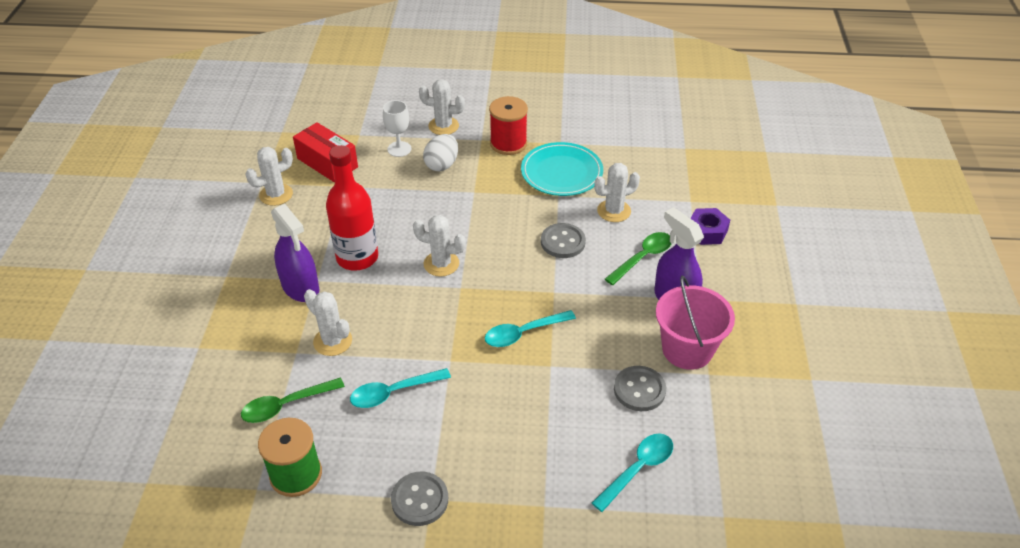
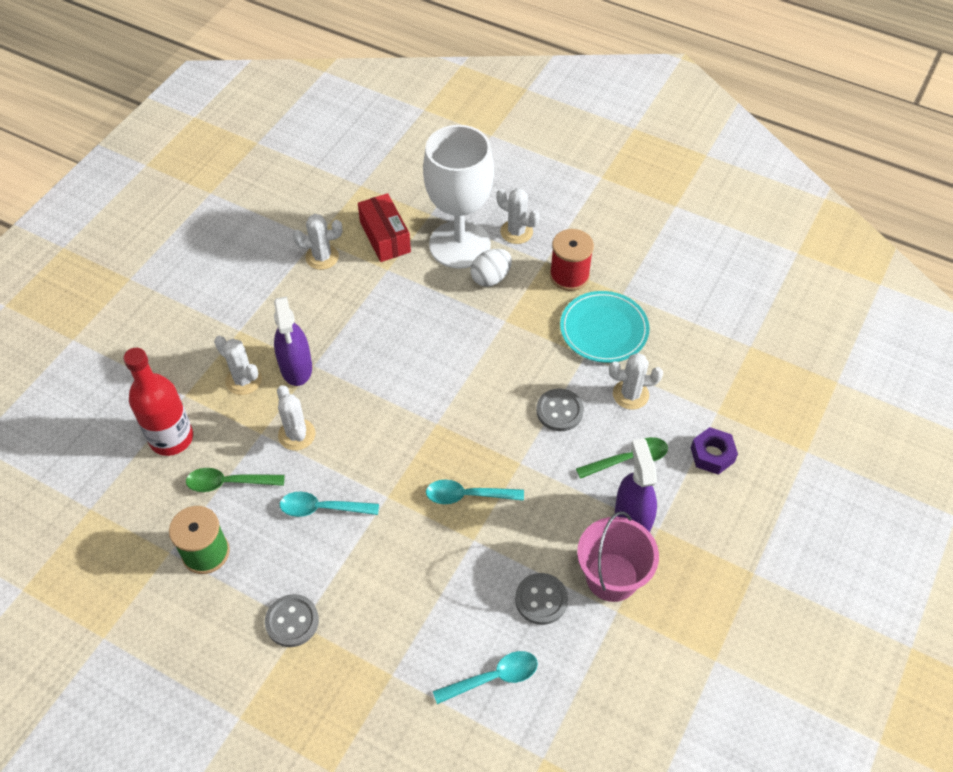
camera: 25 degrees right, 10 degrees up
red bottle [326,145,378,271] -> red bottle moved to [123,348,193,456]
white goblet [383,100,411,157] -> white goblet [423,125,494,269], size x2.45
white cactus [413,215,466,277] -> white cactus moved to [214,336,262,395]

